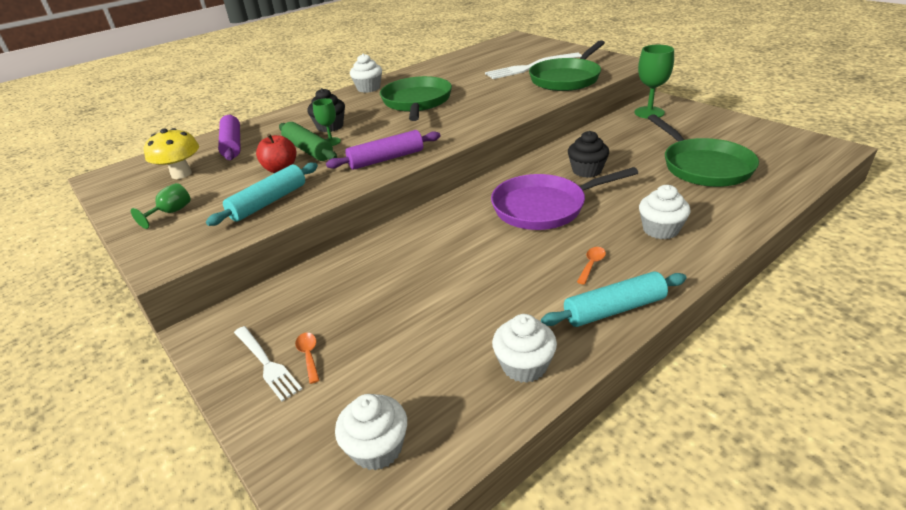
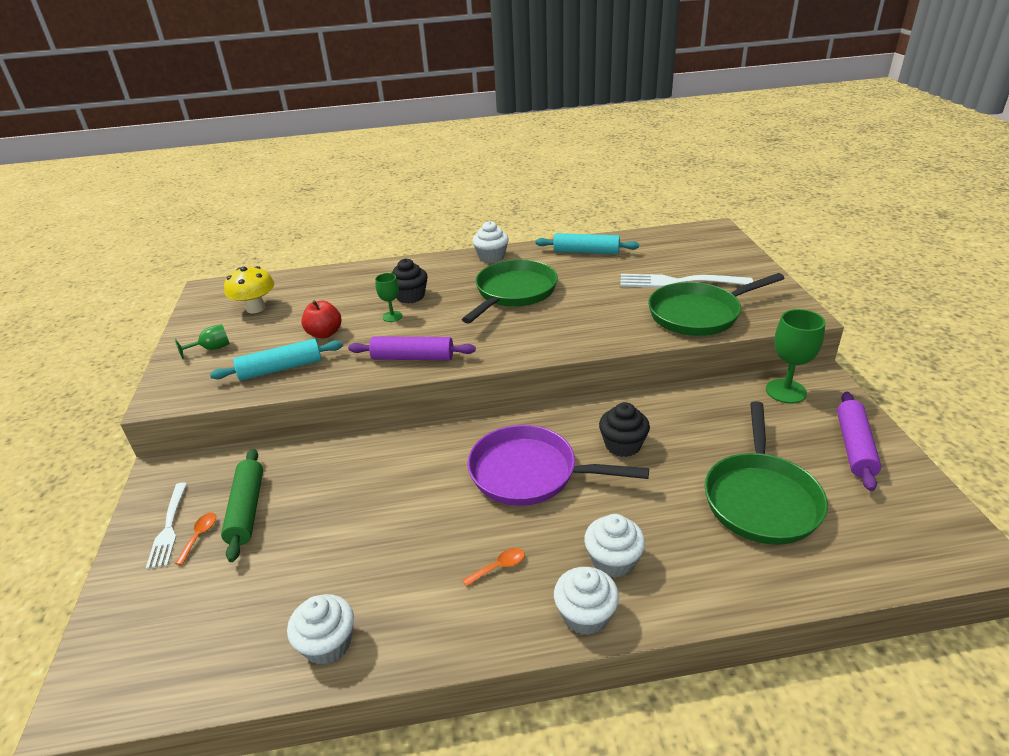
camera: 30 degrees right, 0 degrees up
purple rolling pin [218,114,240,160] -> purple rolling pin moved to [837,392,881,491]
green rolling pin [279,122,337,161] -> green rolling pin moved to [221,449,263,562]
white cupcake [335,394,407,470] -> white cupcake moved to [554,567,619,635]
turquoise rolling pin [541,272,687,327] -> turquoise rolling pin moved to [535,233,639,254]

